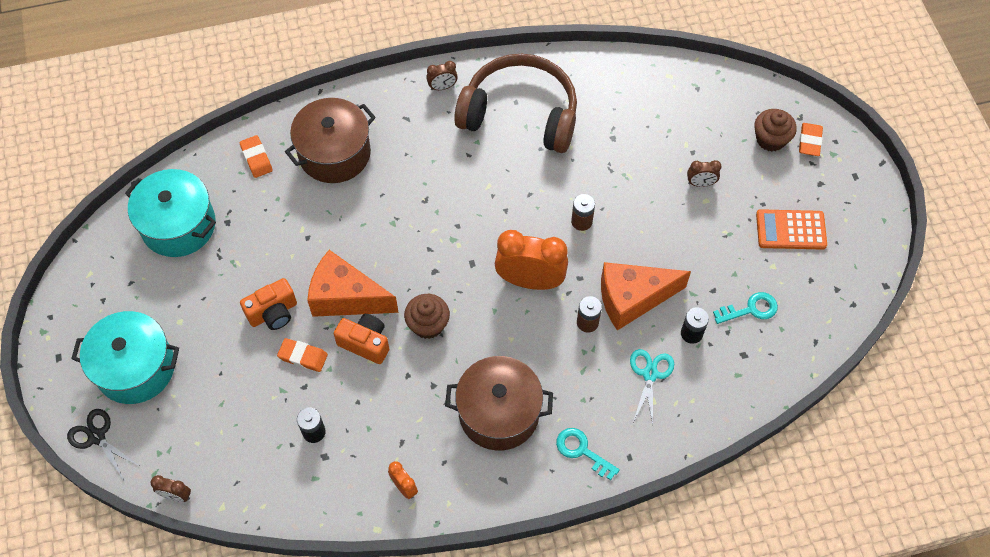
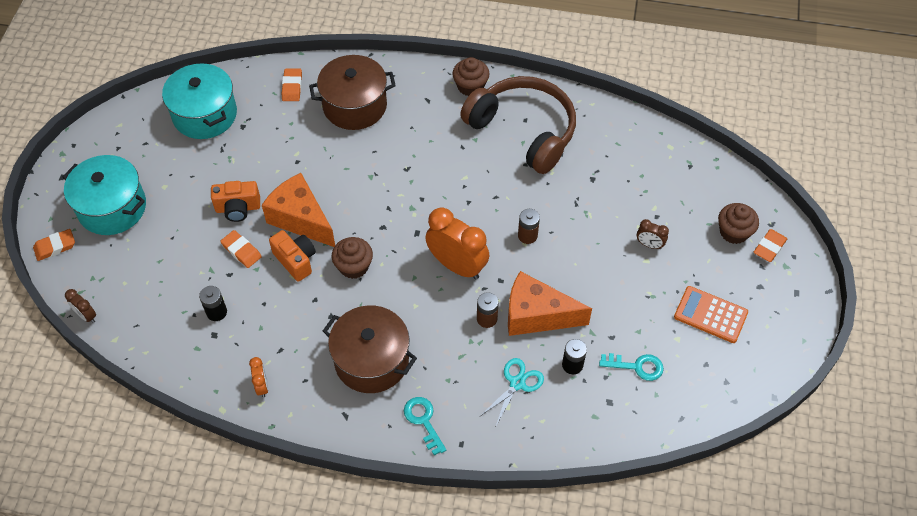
camera: 25 degrees right, 5 degrees down
black scissors [67,409,138,480] -> orange eraser [33,229,75,261]
brown clock [426,61,458,90] -> brown cupcake [452,57,490,96]

